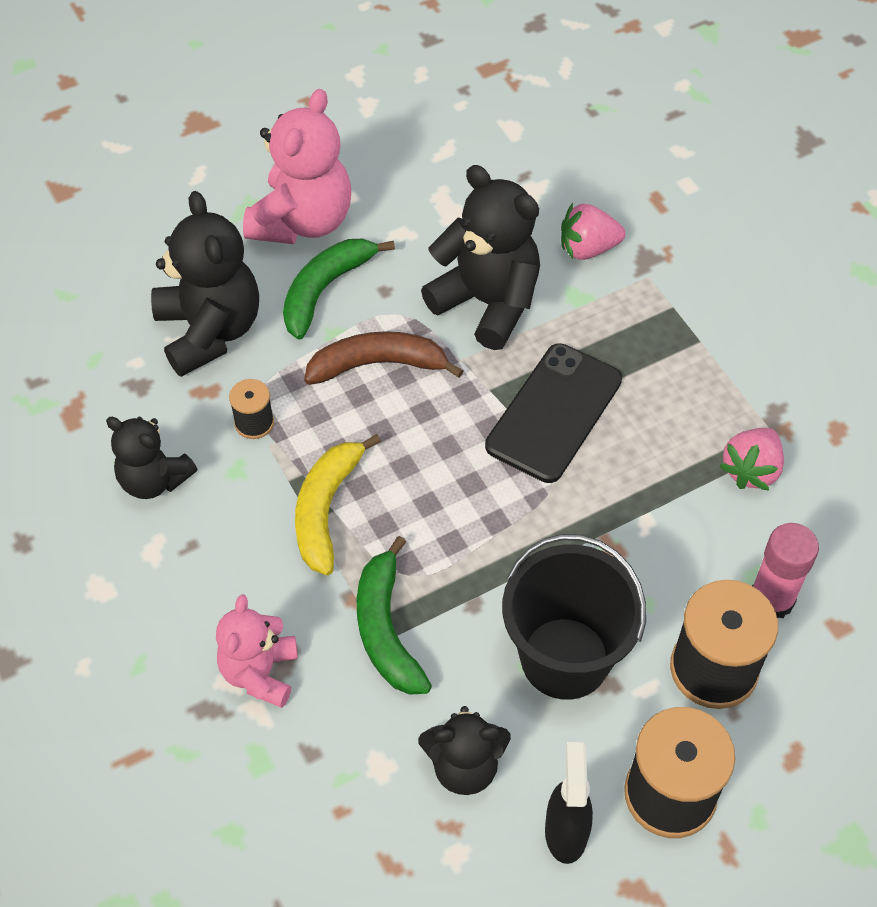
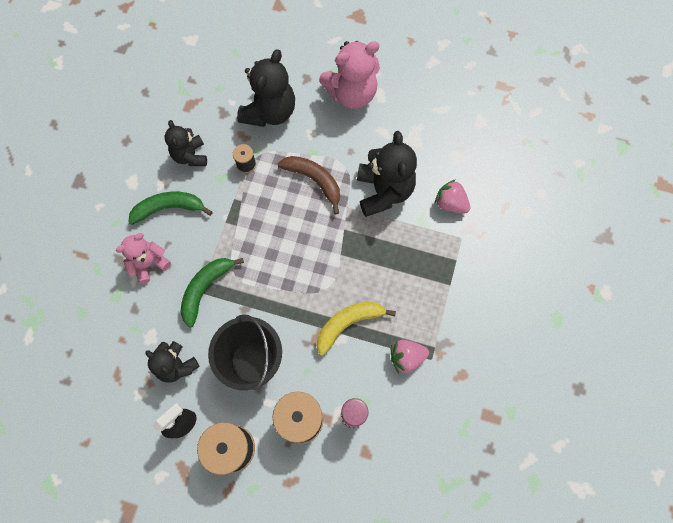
camera: 45 degrees right, 15 degrees up
green banana [283,239,395,340] -> green banana moved to [129,192,213,225]
yellow banana [295,434,381,575] -> yellow banana moved to [317,302,396,356]
black phone [485,343,622,483] -> none

